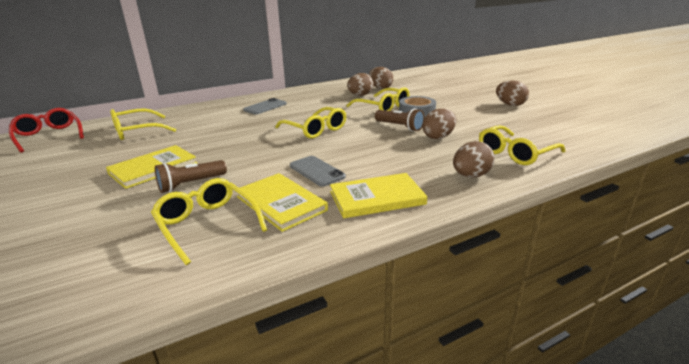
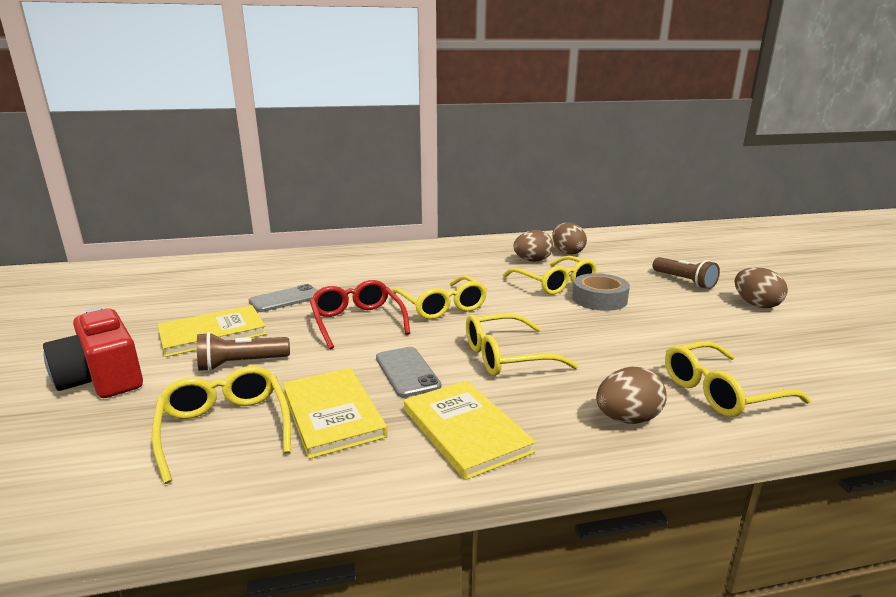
camera: 15 degrees right, 5 degrees down
red glasses [9,108,84,153] -> red glasses moved to [310,280,410,349]
yellow glasses [110,108,176,140] -> yellow glasses moved to [466,313,578,376]
grey phone [243,98,287,114] -> grey phone moved to [249,284,318,312]
yellow book [330,173,427,218] -> yellow book turned 60 degrees clockwise [404,381,536,480]
brown flashlight [375,108,425,131] -> brown flashlight moved to [652,257,720,289]
brown egg [422,108,457,139] -> none
none -> red camera [43,307,143,398]

